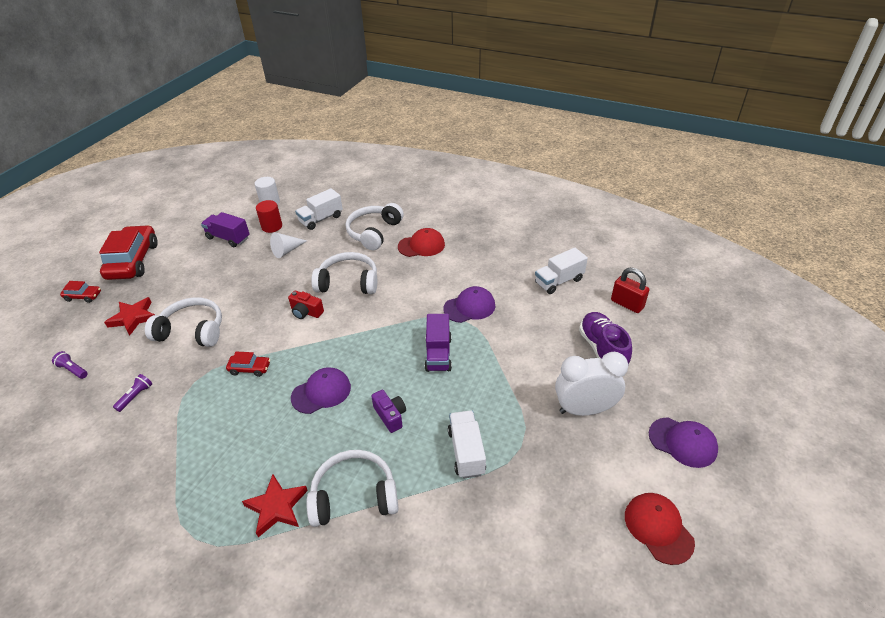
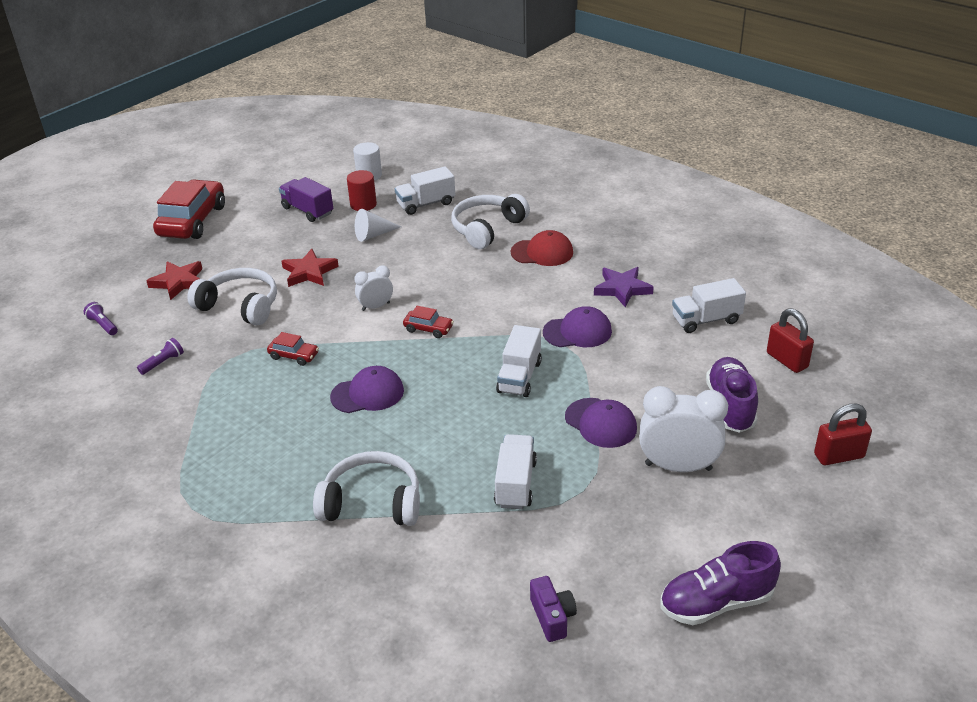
camera: 15 degrees right, 5 degrees down
red car [60,281,101,303] -> red car moved to [403,306,454,338]
red star [242,474,308,537] -> red star moved to [281,249,339,287]
red camera [288,291,324,319] -> white clock [354,266,393,311]
white headphones [311,252,377,294] -> none
purple camera [372,390,406,433] -> purple camera moved to [530,576,577,642]
purple truck [425,314,452,372] -> white truck [496,325,542,397]
red cap [625,493,695,565] -> purple shoe [660,541,781,625]
purple cap [649,417,718,468] -> purple cap moved to [565,398,637,448]
none -> purple star [594,267,654,307]
none -> red padlock [814,404,872,465]

